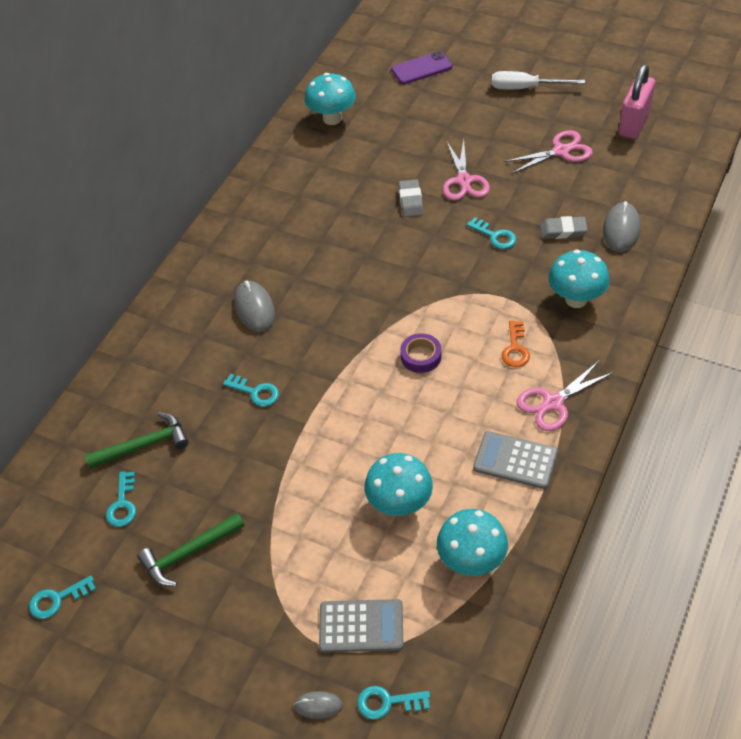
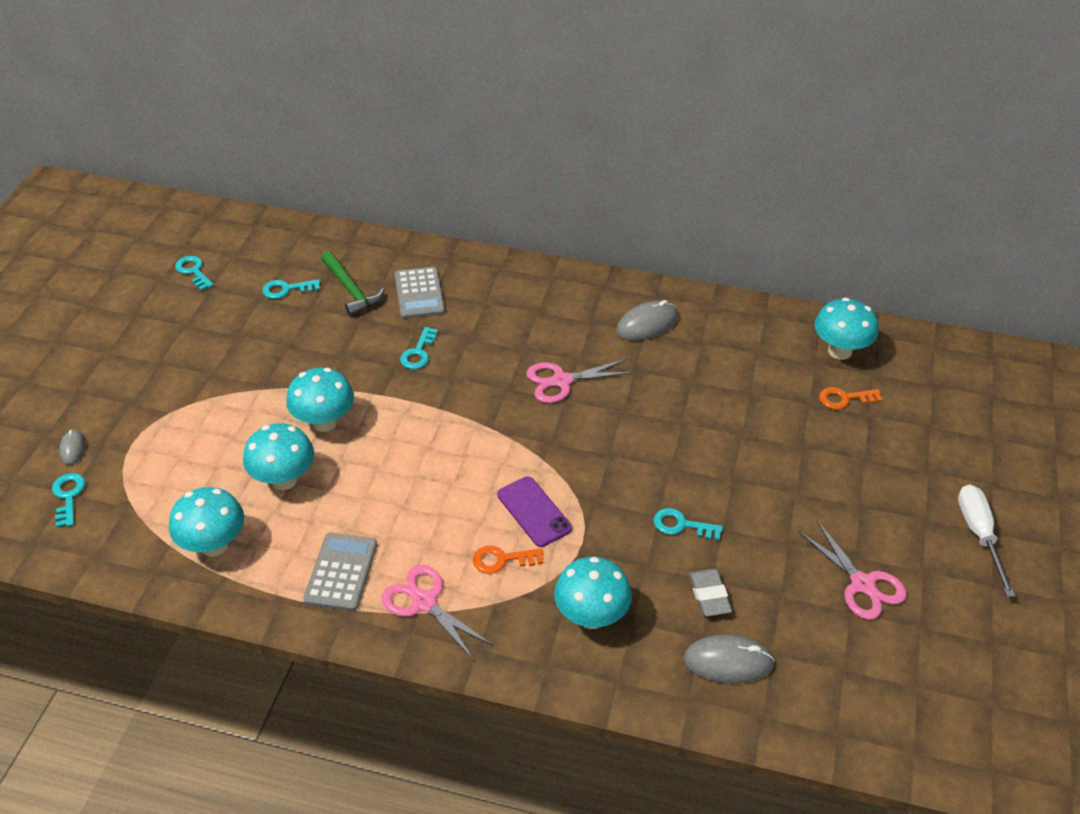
camera: 75 degrees right, 5 degrees down
green hammer [137,513,244,586] -> none
grey mouse [234,281,275,332] -> grey mouse moved to [616,300,678,341]
grey calculator [319,599,404,653] -> grey calculator moved to [395,267,445,319]
purple phone [391,51,452,84] -> purple phone moved to [497,476,572,547]
grey eraser [399,179,423,217] -> none
purple tape [400,333,442,373] -> none
pink scissors [443,140,490,200] -> pink scissors moved to [526,359,634,403]
turquoise key [467,217,516,249] -> turquoise key turned 75 degrees clockwise [653,508,723,540]
pink padlock [619,64,655,139] -> none
none -> turquoise mushroom [286,368,354,432]
none -> orange key [819,387,883,410]

